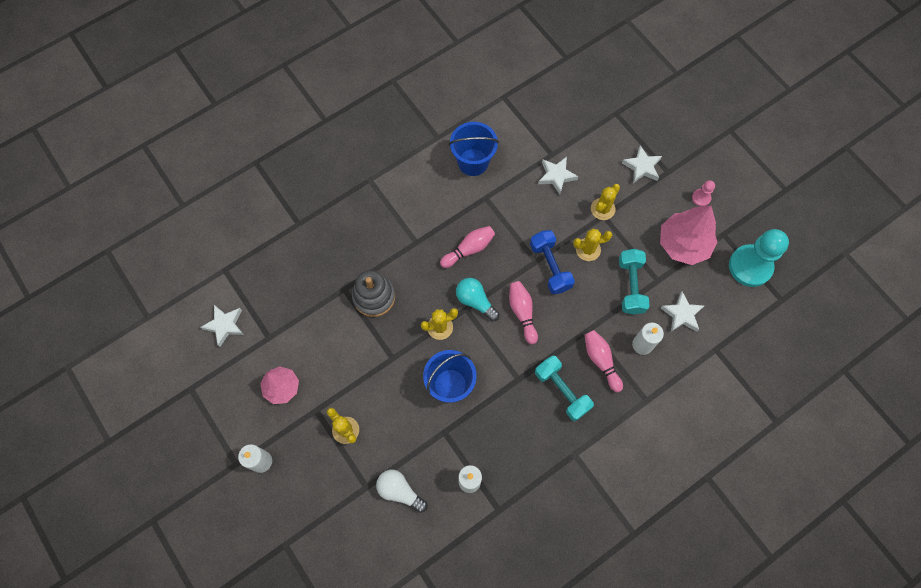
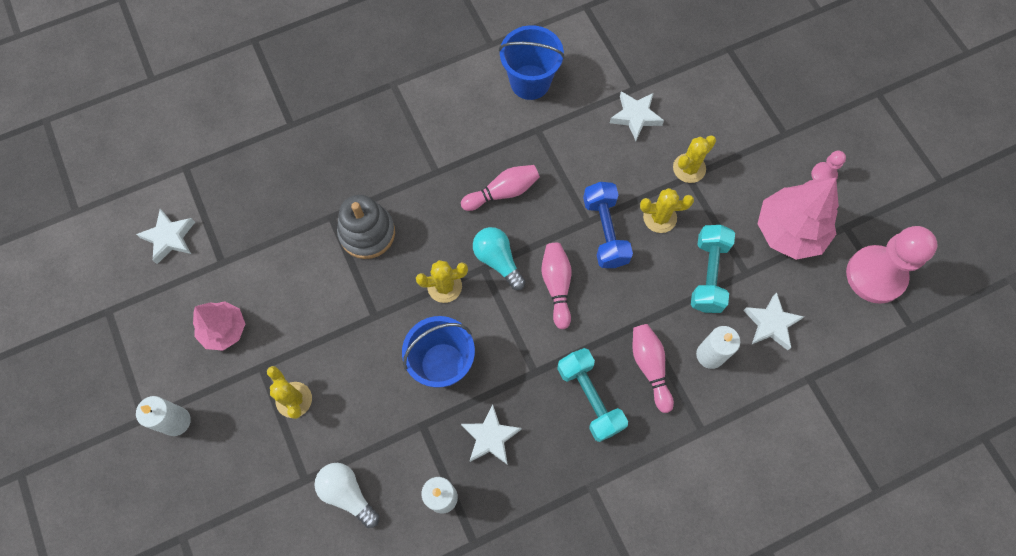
camera: 10 degrees right, 0 degrees up
white star [622,146,662,183] -> white star moved to [461,405,521,464]
turquoise pawn [729,229,789,287] -> pink pawn [846,226,937,304]

